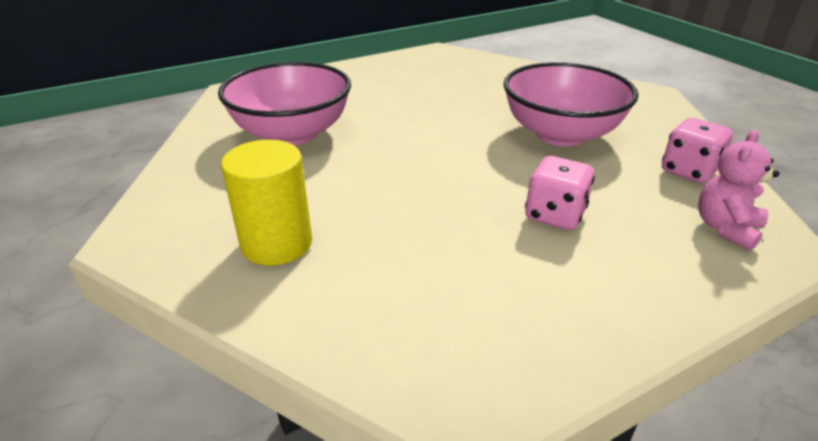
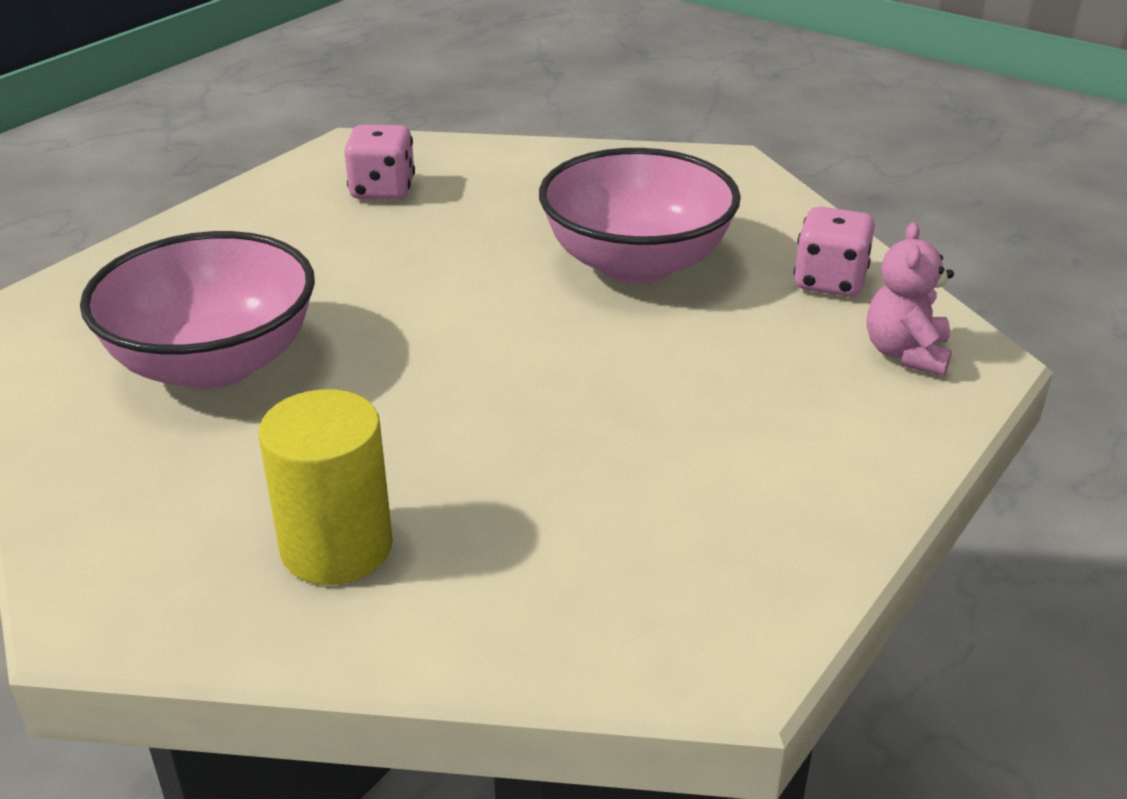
camera: 25 degrees left, 0 degrees up
pink dice [525,156,595,230] -> pink dice moved to [344,124,415,200]

